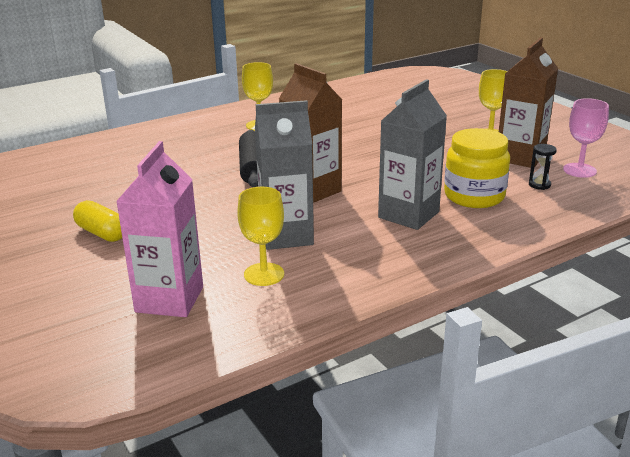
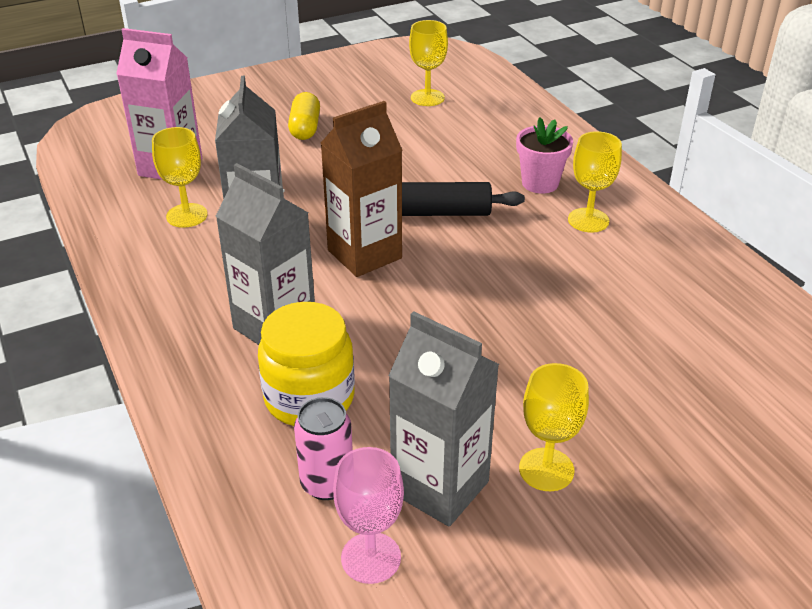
camera: 95 degrees right, 10 degrees up
yellow capsule [73,200,122,242] -> yellow capsule turned 45 degrees counterclockwise [288,92,320,140]
brown carton [499,37,558,168] -> grey carton [388,311,499,527]
black hourglass [529,144,557,190] -> pink can [294,397,353,500]
none -> yellow goblet [409,20,448,106]
none -> pink flower pot [516,117,573,194]

